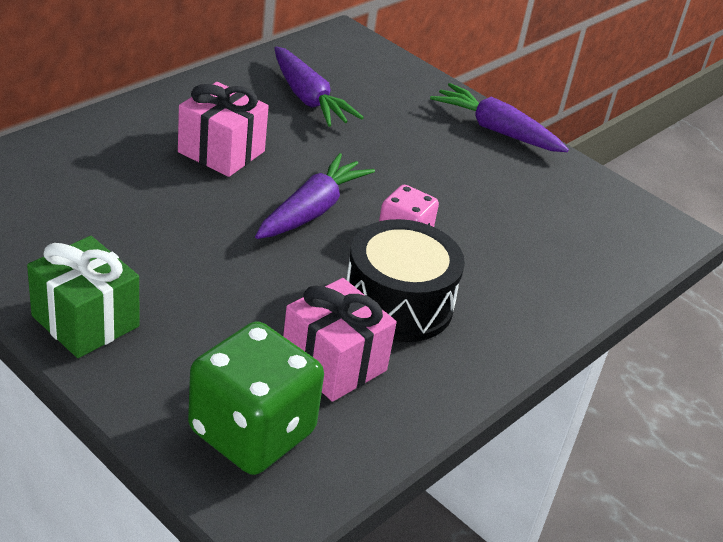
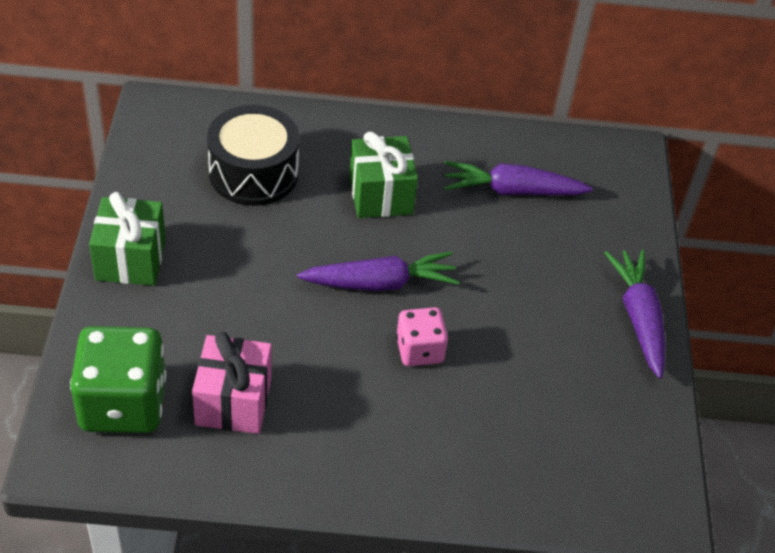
camera: 50 degrees right, 10 degrees up
pink gift [178,82,269,177] -> green gift [349,132,418,218]
purple carrot [275,46,364,127] -> purple carrot turned 75 degrees clockwise [444,161,593,195]
black drum [347,219,465,342] -> black drum moved to [207,105,300,206]

